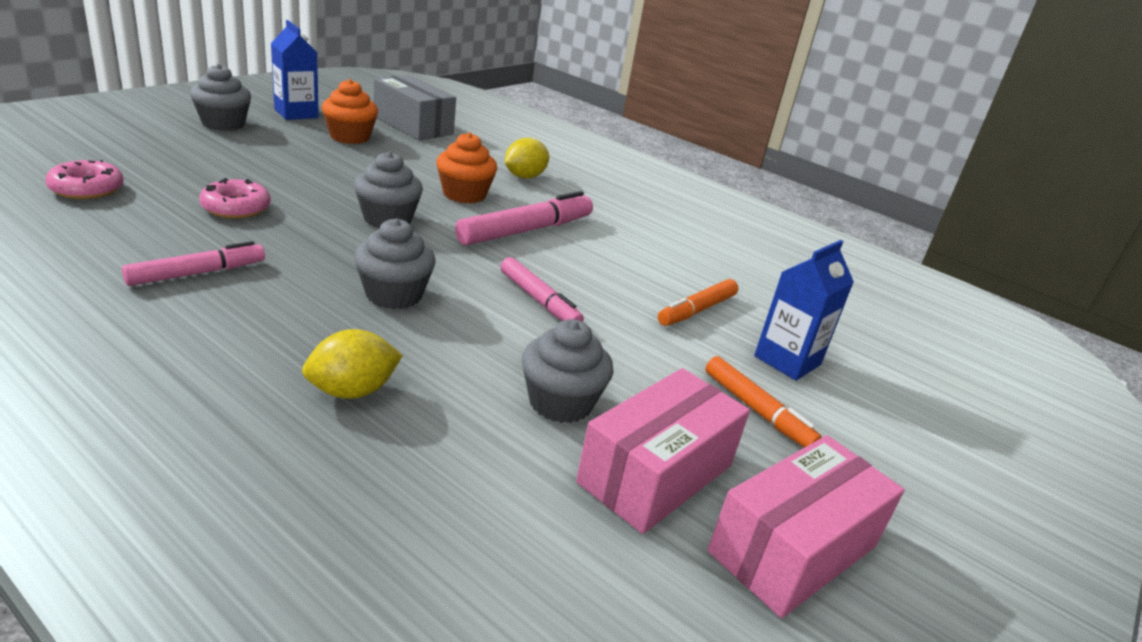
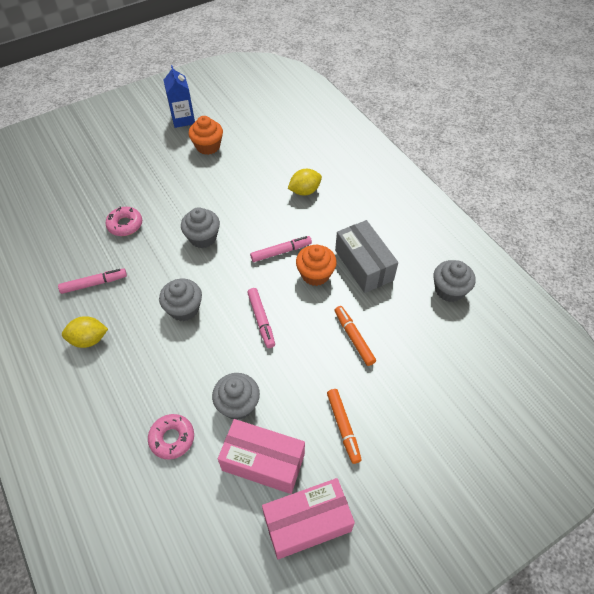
camera: 25 degrees right, 25 degrees up
pink donut [45,160,124,199] -> pink donut moved to [148,414,194,460]
grey cupcake [190,64,251,131] -> grey cupcake moved to [433,260,475,302]
yellow lemon [302,329,403,399] -> yellow lemon moved to [62,316,108,348]
grey box [374,75,456,141] -> grey box moved to [335,220,398,293]
orange cupcake [436,132,497,204] -> orange cupcake moved to [296,245,337,286]
pink marker [455,191,593,245] -> pink marker [250,236,312,262], size x0.65
pink box [576,368,750,534] -> pink box turned 45 degrees clockwise [218,419,305,494]
orange marker [658,279,738,326] -> orange marker turned 90 degrees clockwise [335,306,376,366]
blue carton [754,240,854,381] -> none

